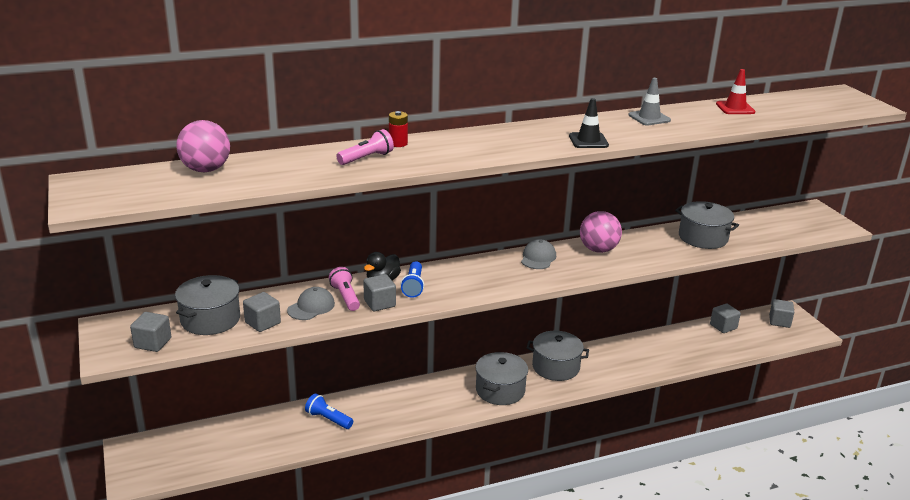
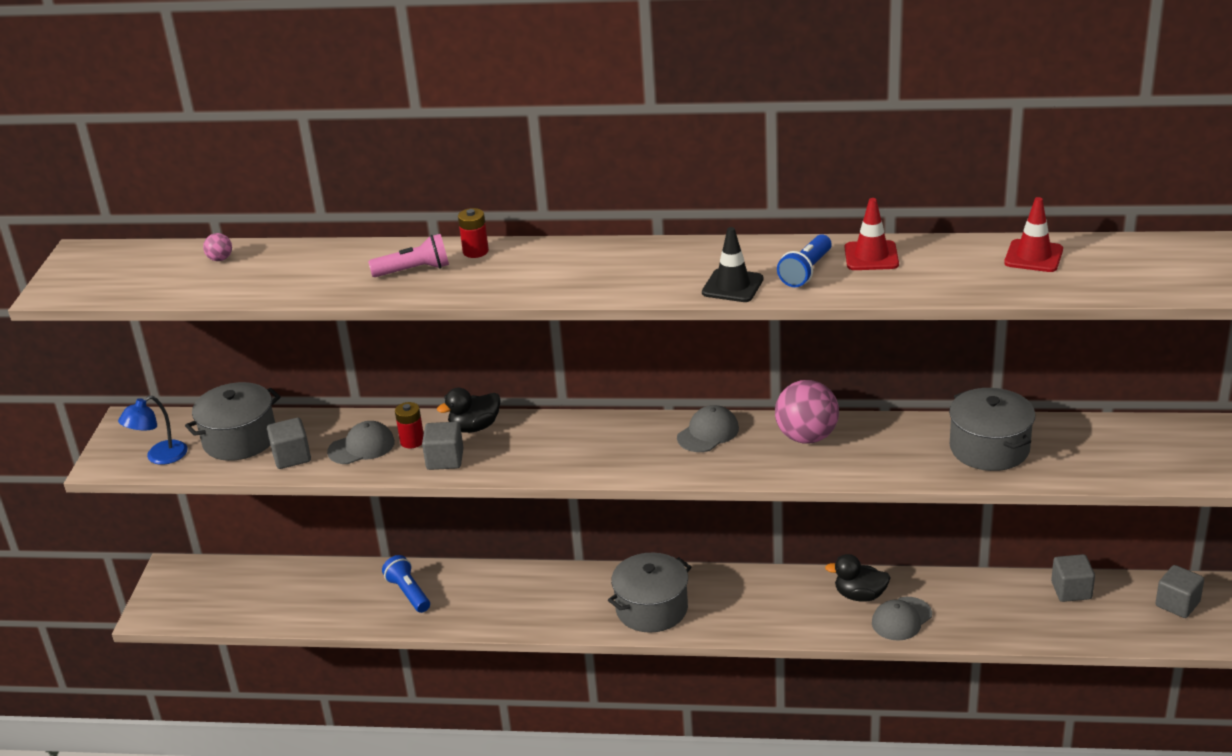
camera: 30 degrees right, 5 degrees up
grey cube [130,312,171,352] -> blue lamp [118,396,188,465]
pink ball [176,120,230,172] -> pink ball [203,233,232,261], size x0.43
pink flashlight [329,267,360,311] -> red battery [395,402,424,449]
blue flashlight [401,261,424,298] -> blue flashlight moved to [777,234,832,287]
grey pot [527,331,589,381] -> none
grey traffic cone [628,78,671,125] -> red traffic cone [845,198,899,270]
none -> black duck [825,554,891,602]
none -> grey cap [872,597,932,641]

